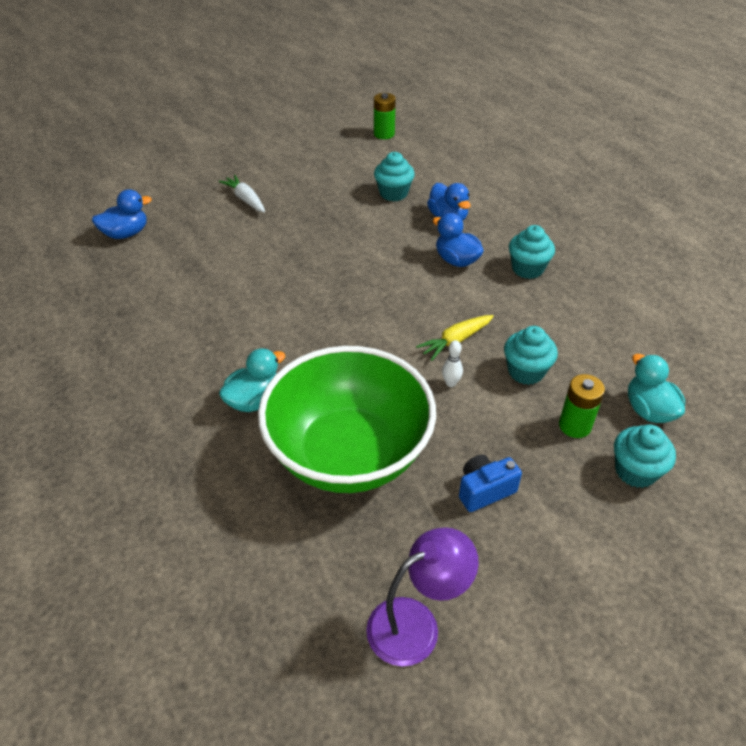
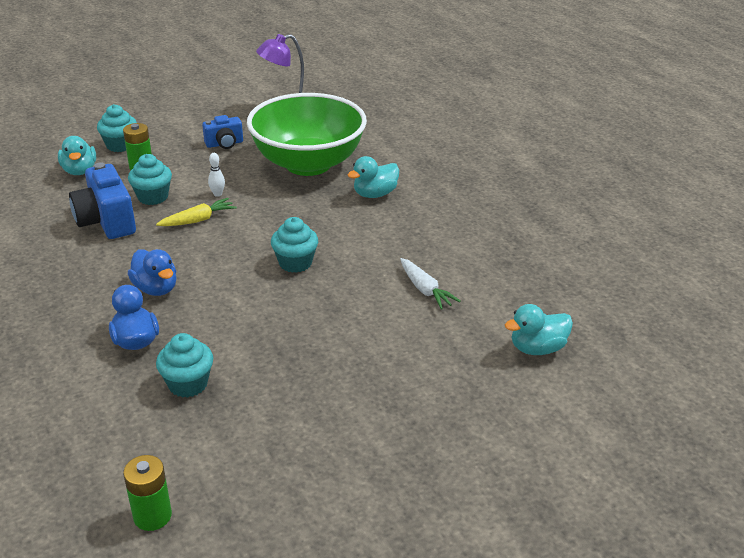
camera: 175 degrees left, 10 degrees down
blue duck [92,189,152,239] -> turquoise duck [505,304,573,355]
white carrot [219,175,265,212] -> white carrot moved to [400,258,460,310]
turquoise cupcake [509,225,555,279] -> turquoise cupcake moved to [271,217,318,273]
none -> blue camera [69,163,136,239]

